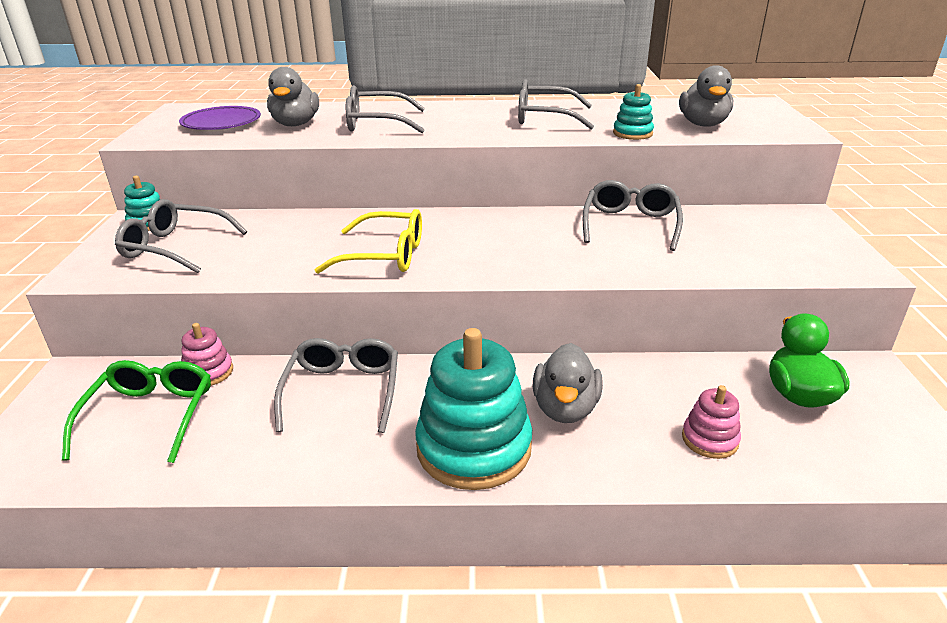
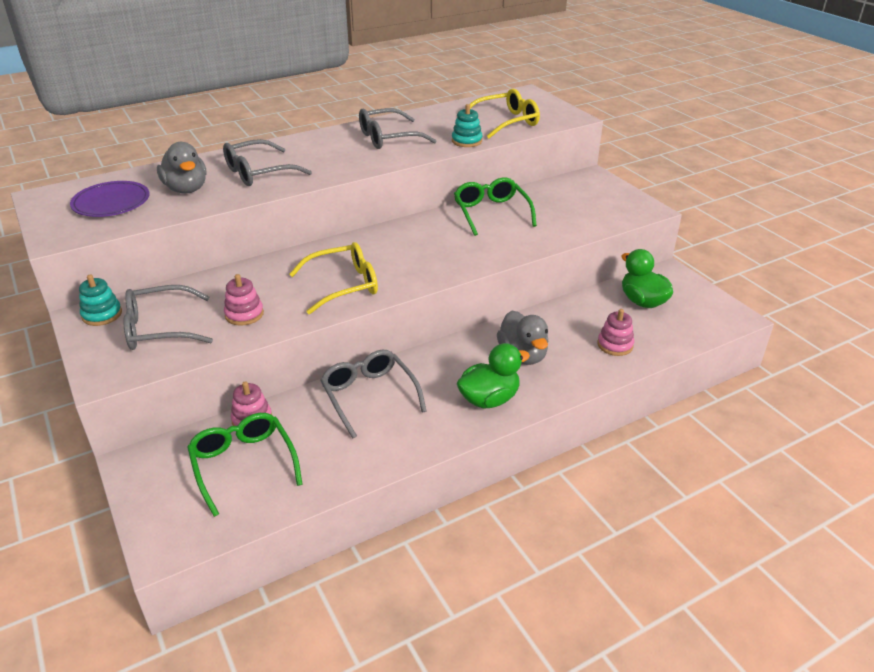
camera: 30 degrees left, 5 degrees up
turquoise stacking toy [415,328,532,490] -> green duck [457,343,530,409]
grey glasses [583,180,683,251] -> green glasses [454,177,537,236]
grey duck [679,65,733,127] -> yellow glasses [470,89,540,138]
none -> pink stacking toy [224,274,264,326]

